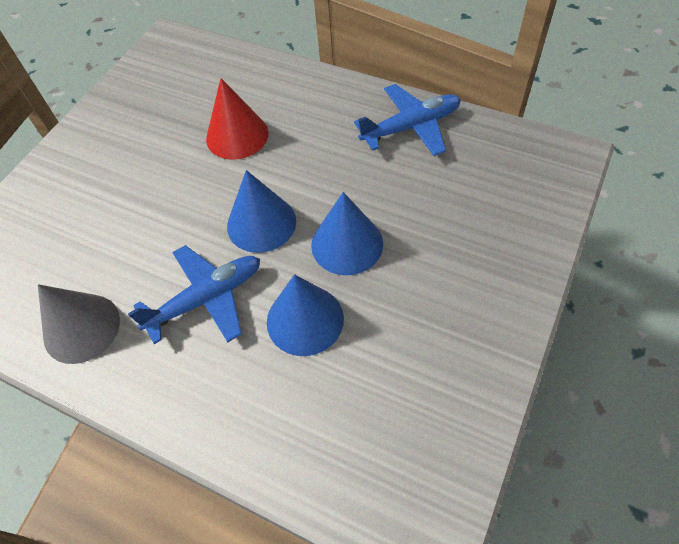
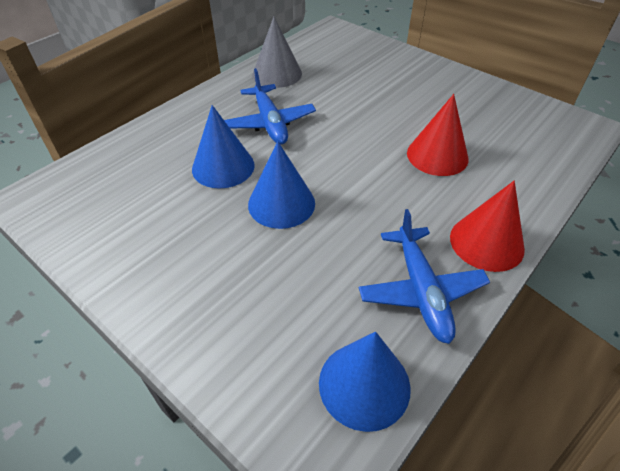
camera: 100 degrees right, 10 degrees down
blue cone [227,170,296,253] -> blue cone moved to [319,332,411,432]
none -> red cone [450,181,525,272]

